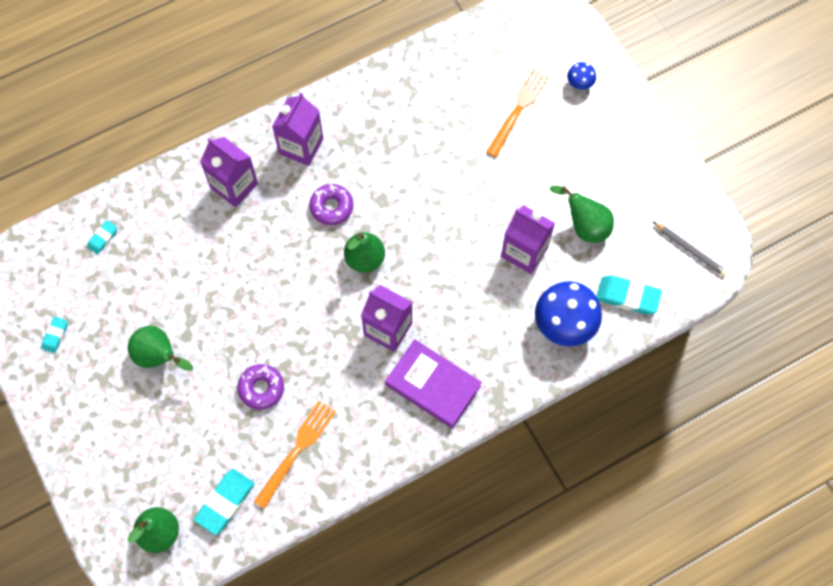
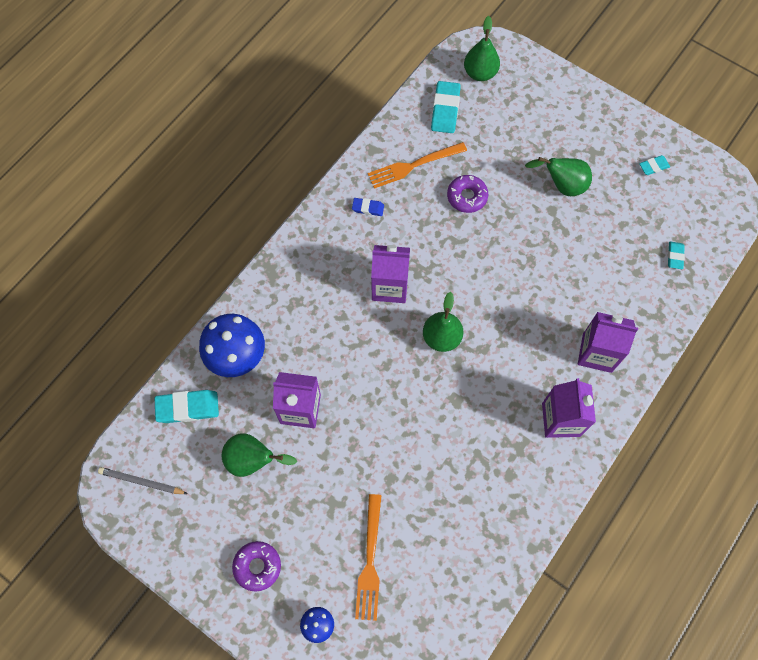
camera: 155 degrees right, 0 degrees up
turquoise eraser [42,317,68,353] -> turquoise eraser turned 75 degrees clockwise [639,155,670,175]
orange fork [254,401,336,509] -> orange fork turned 60 degrees clockwise [368,142,467,189]
purple donut [309,184,353,225] -> purple donut moved to [232,541,281,592]
purple book [385,339,482,428] -> none
none -> blue eraser [352,198,384,216]

